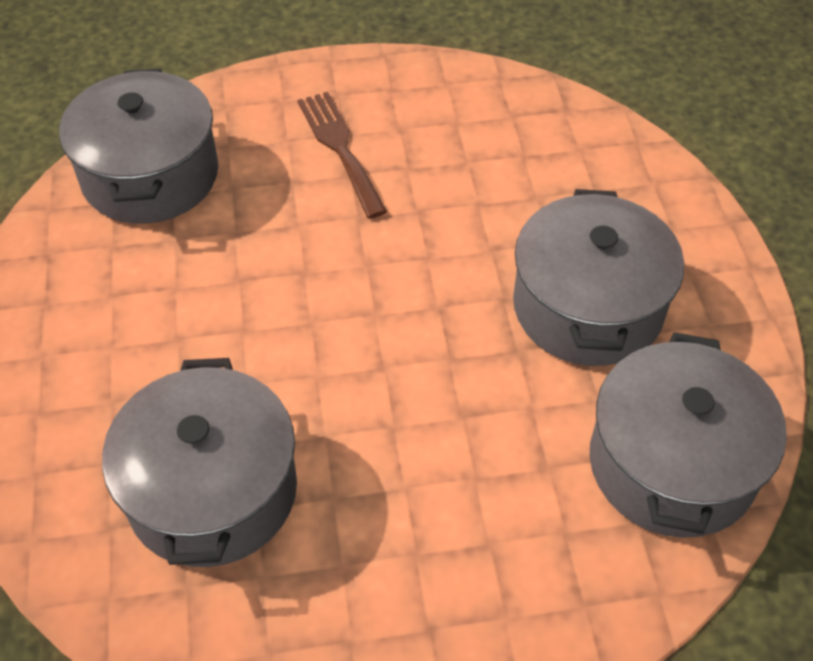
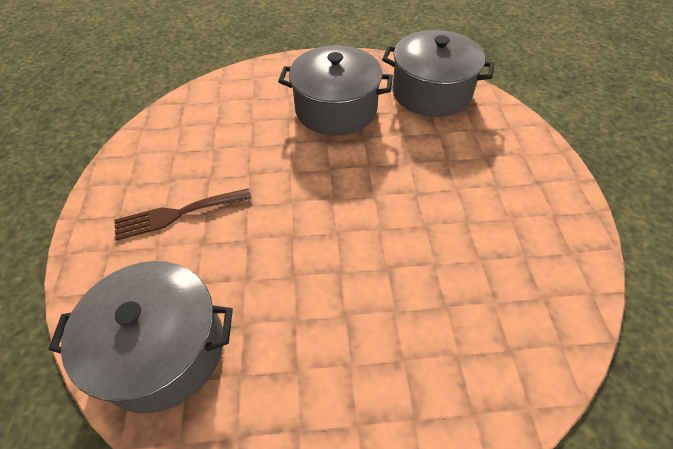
camera: 85 degrees left, 0 degrees up
grey pot [102,358,297,567] -> none

